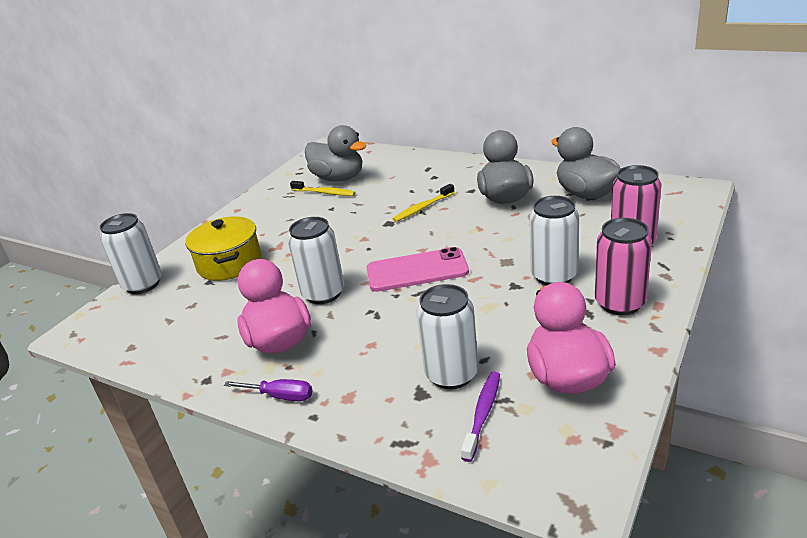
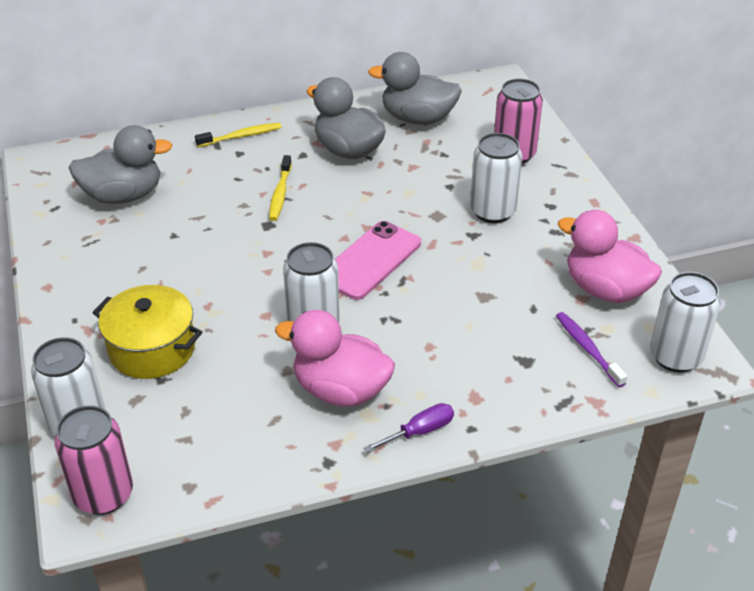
camera: 50 degrees left, 10 degrees up
yellow toothbrush [290,181,356,196] -> yellow toothbrush moved to [195,123,282,147]
white can [416,284,478,389] -> white can moved to [650,272,721,372]
pink can [595,218,652,315] -> pink can moved to [54,405,133,515]

